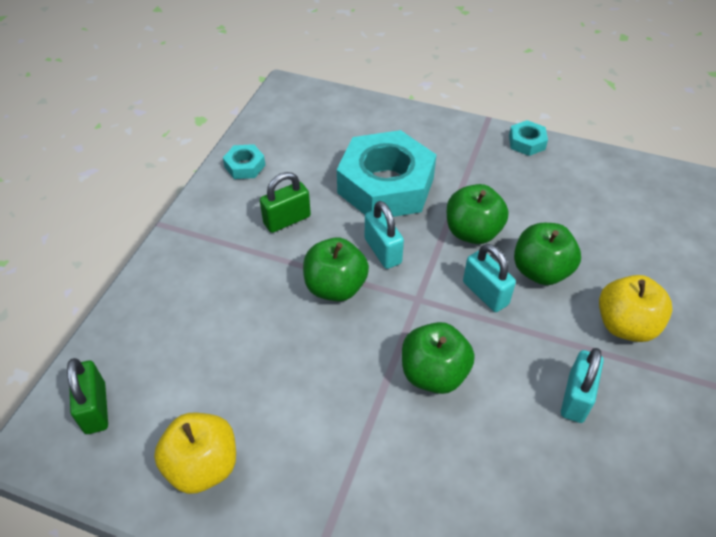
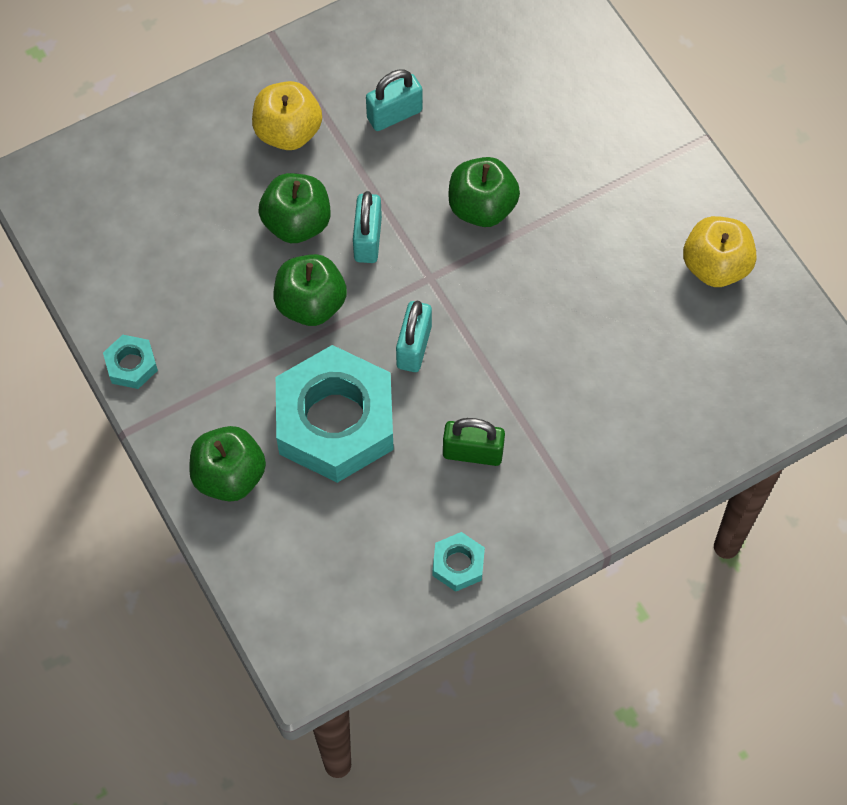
camera: 140 degrees left, 15 degrees up
green padlock [67,358,108,434] -> none
green apple [303,237,369,302] -> green apple moved to [189,426,266,502]

